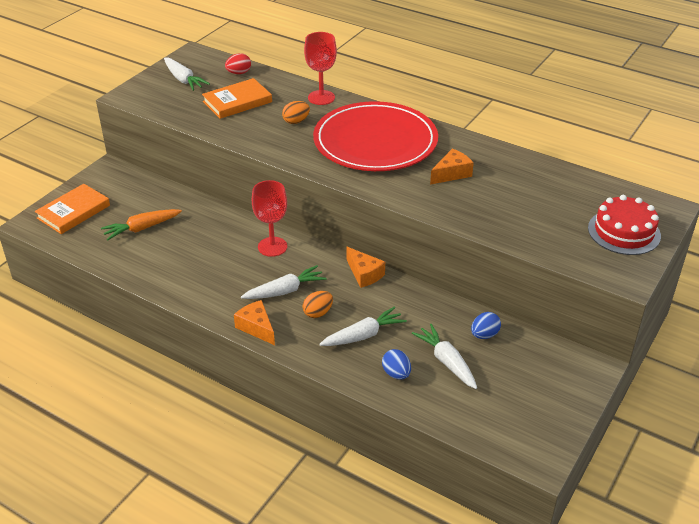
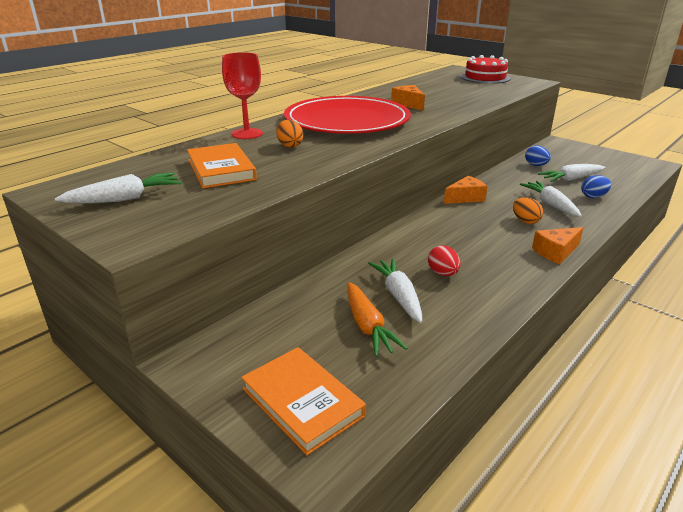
camera: 80 degrees left, 10 degrees down
red egg [225,53,251,74] -> red egg moved to [428,245,461,276]
white carrot [241,265,327,299] -> white carrot moved to [368,258,422,323]
red goblet [252,180,287,257] -> none

